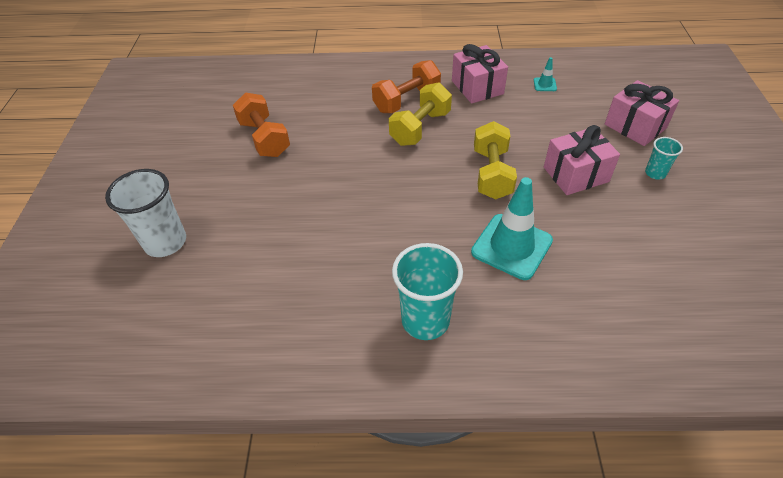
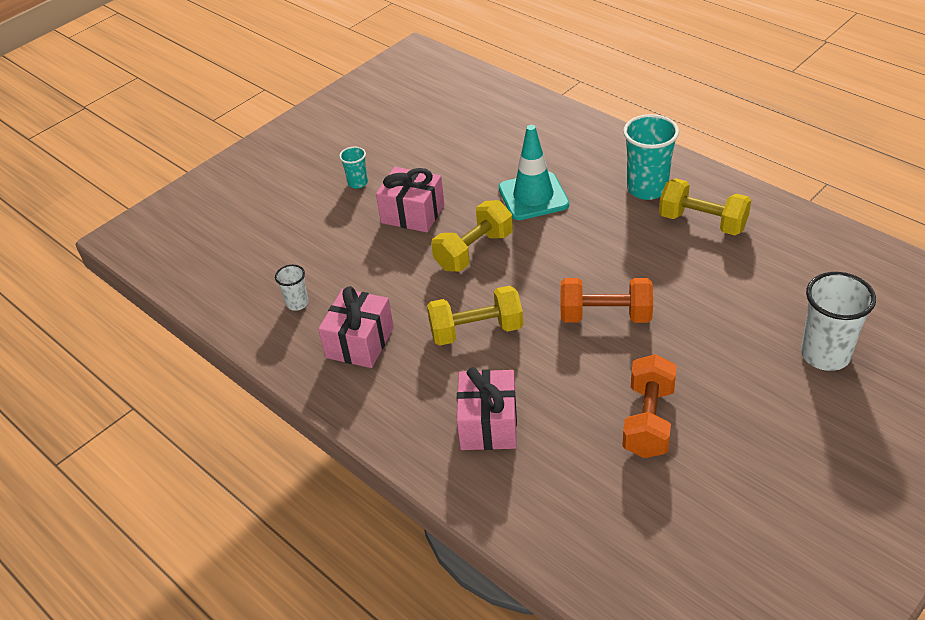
camera: 135 degrees left, 5 degrees down
orange dumbbell [372,60,441,113] -> orange dumbbell moved to [561,278,653,323]
turquoise traffic cone [534,57,557,91] -> white cup [275,265,309,311]
pink gift [605,80,679,146] -> pink gift moved to [457,367,517,450]
none -> yellow dumbbell [659,178,751,235]

